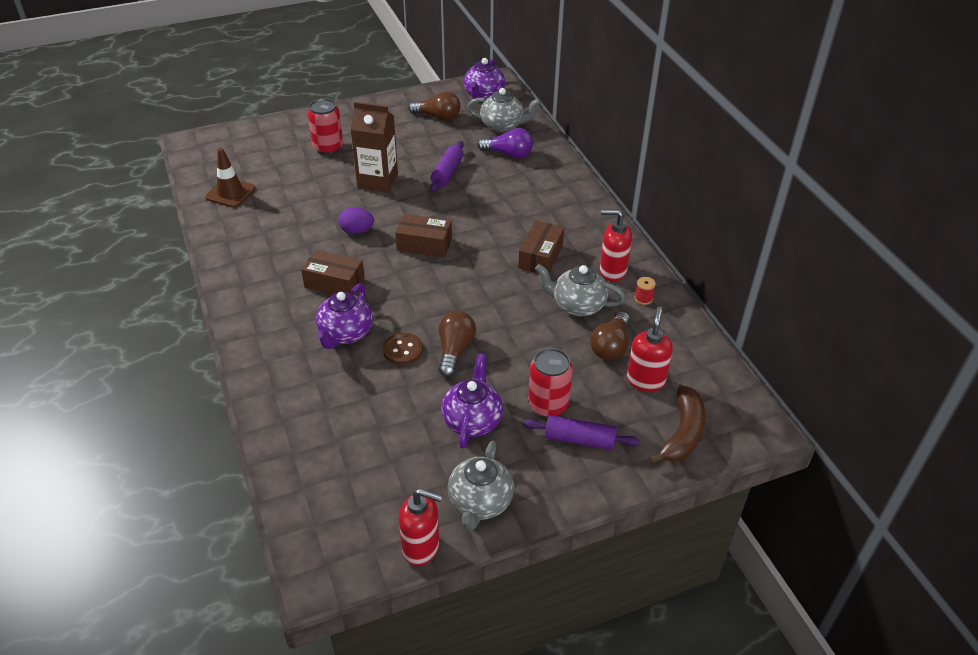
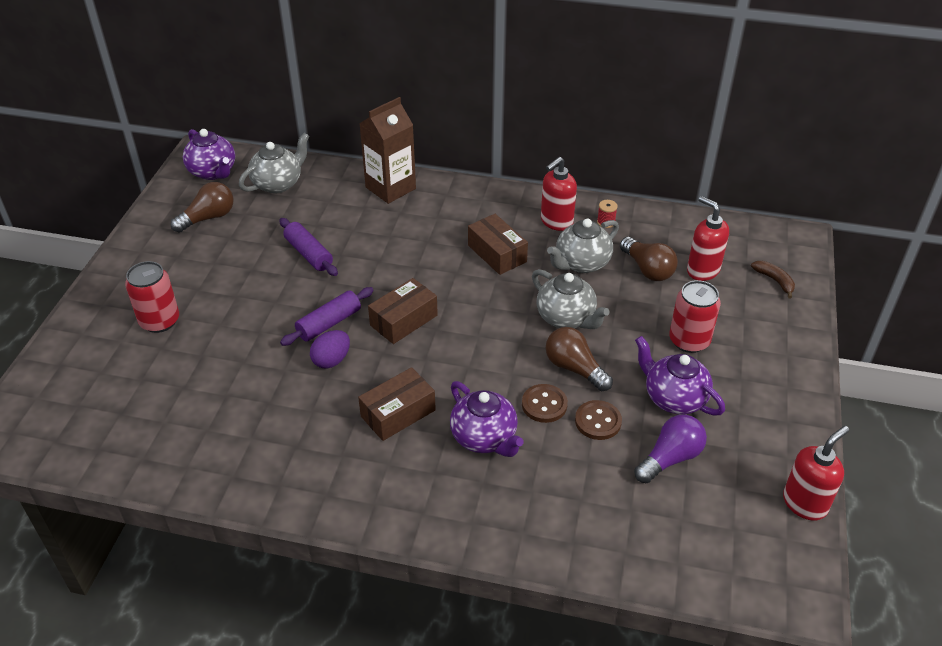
camera: 55 degrees left, 0 degrees up
brown traffic cone [205,148,255,208] -> none
brown carton [350,102,398,192] -> brown carton moved to [360,97,416,204]
grey teapot [448,441,514,531] -> grey teapot moved to [532,269,610,329]
purple light bulb [477,128,533,158] -> purple light bulb moved to [634,414,707,483]
purple rolling pin [523,415,640,450] -> purple rolling pin moved to [280,287,374,346]
brown banana [649,386,705,464] -> brown banana [751,261,795,299], size x0.58
none -> brown button [575,400,622,440]

